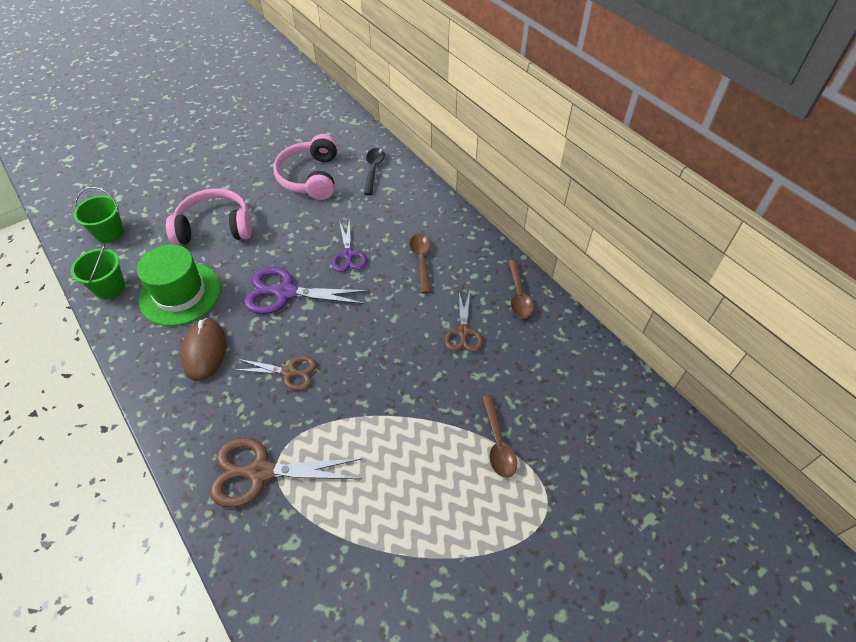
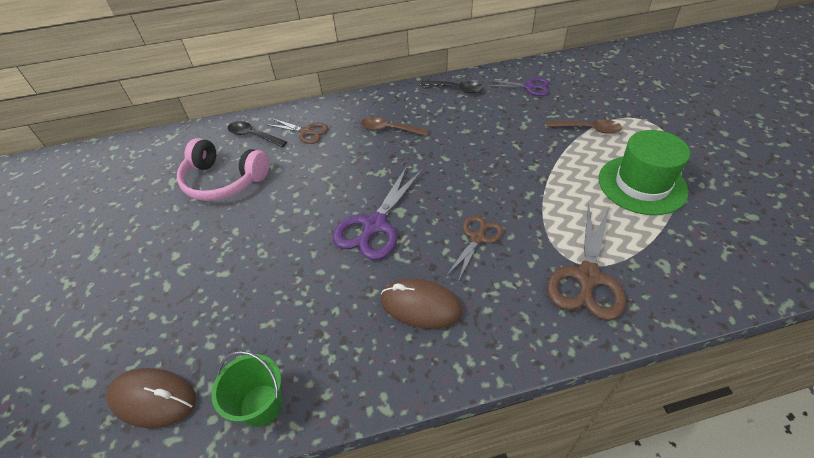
camera: 65 degrees left, 5 degrees down
green bucket [73,187,124,243] -> brown mouse [106,368,196,428]
green hat [137,244,221,326] -> green hat moved to [599,130,690,215]
pink headphones [166,189,252,245] -> none
purple scissors [332,219,367,272] -> purple scissors moved to [487,78,550,96]
brown scissors [444,291,483,352] -> brown scissors moved to [266,118,329,144]
brown spoon [508,260,534,318] -> black spoon [420,81,483,93]

